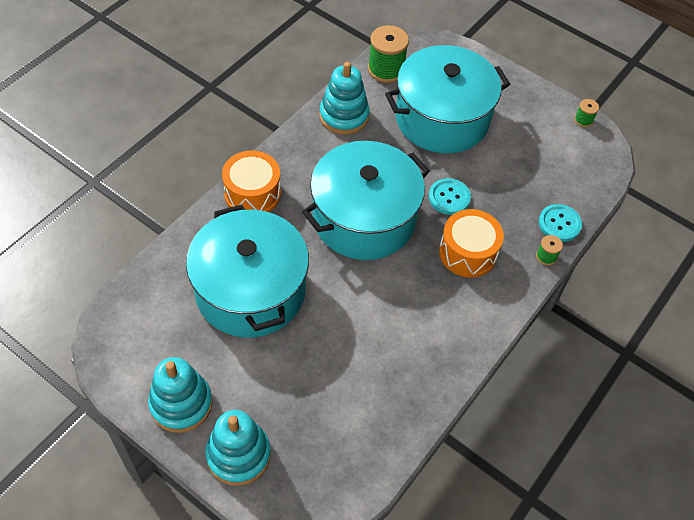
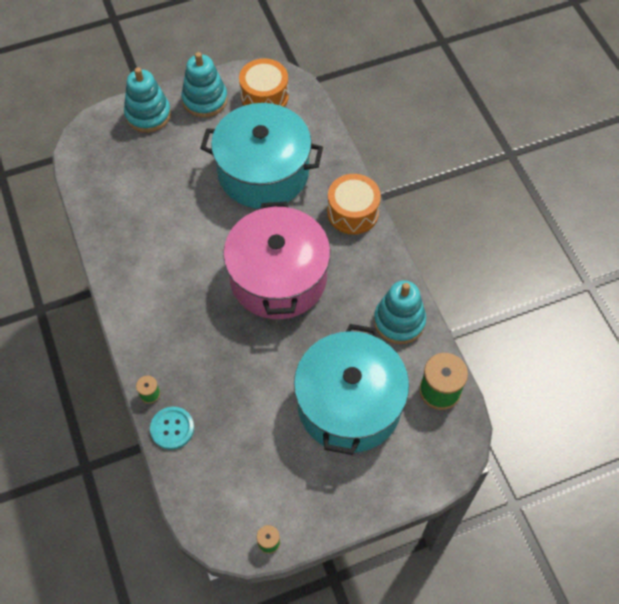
camera: 125 degrees right, 5 degrees up
turquoise pot [302,141,430,260] -> pink pot [223,202,330,319]
turquoise button [429,178,471,215] -> none
orange drum [439,209,504,277] -> orange drum moved to [239,58,289,107]

